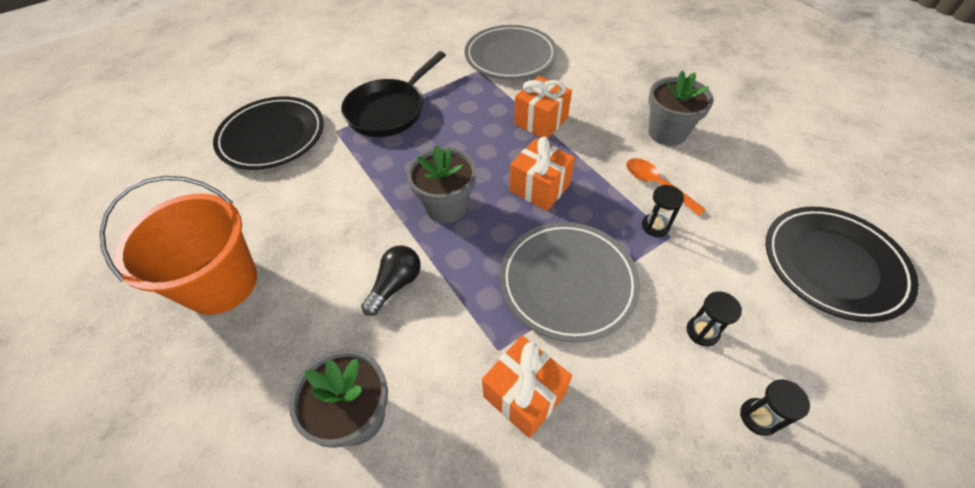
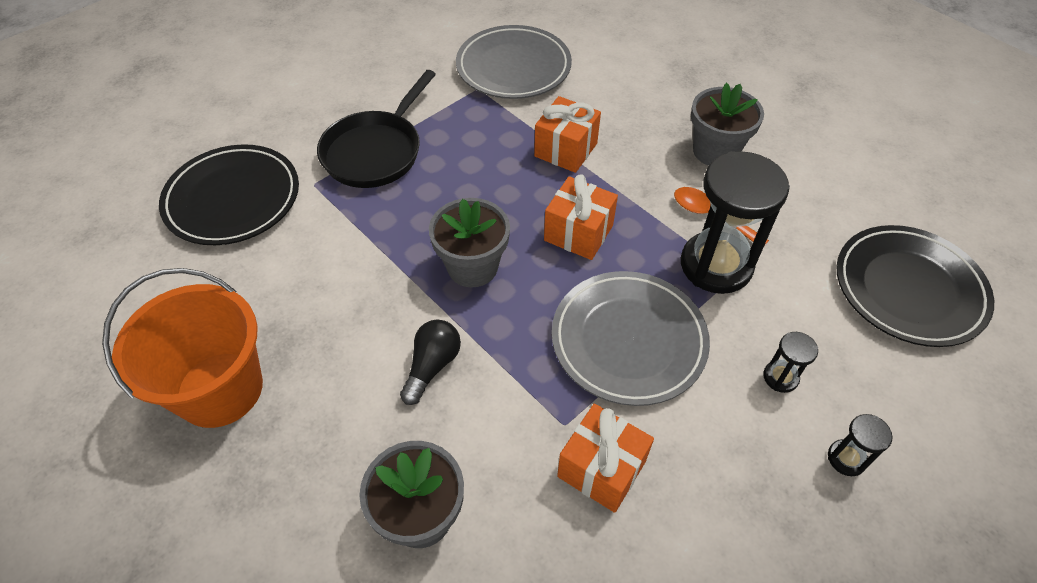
camera: 10 degrees left, 0 degrees up
black hourglass [642,185,684,237] -> black hourglass [681,151,790,294], size x2.29

